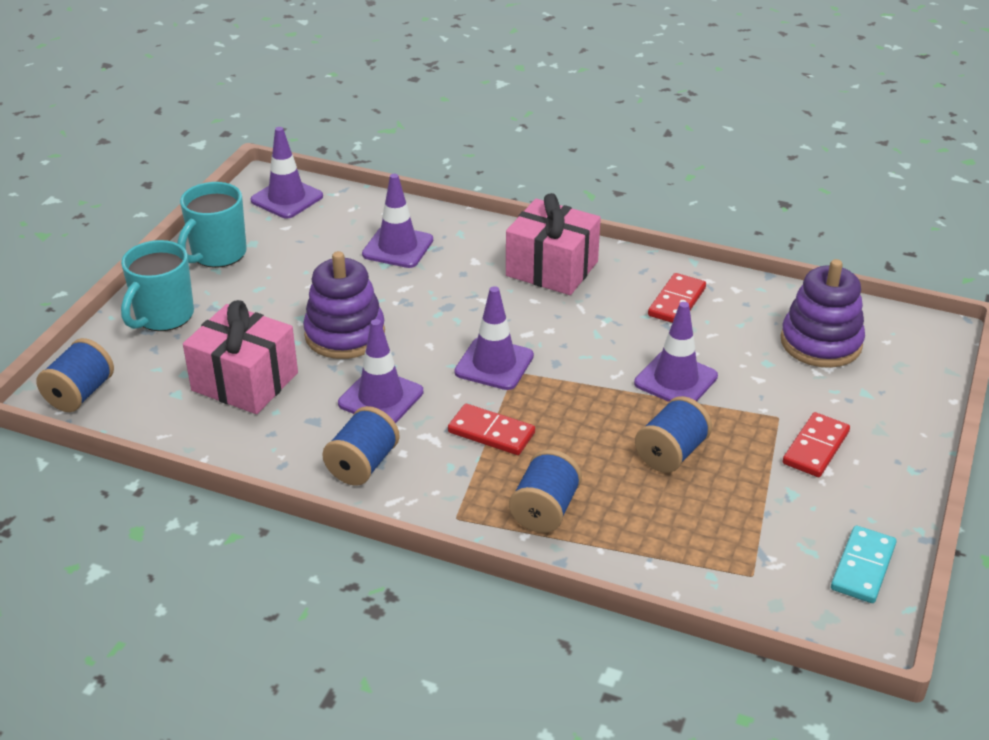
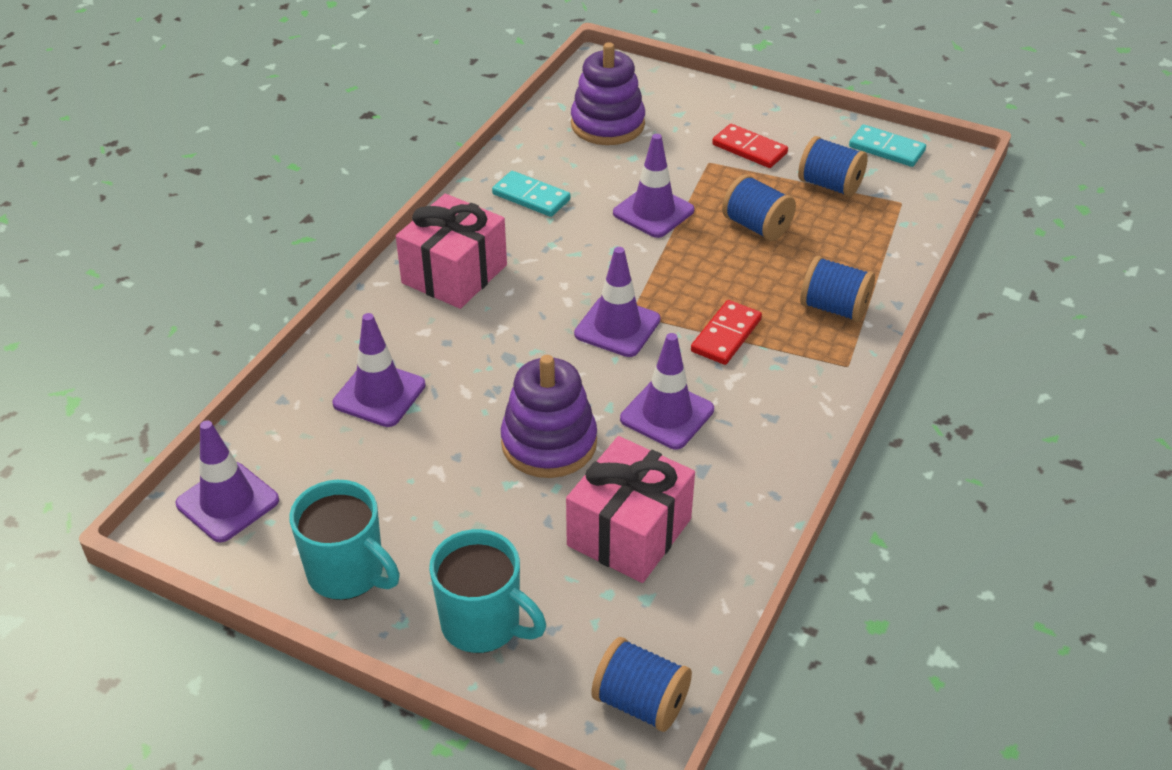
camera: 85 degrees left, 5 degrees up
blue spool [322,406,400,486] -> blue spool moved to [798,136,868,197]
red domino [648,273,706,323] -> turquoise domino [492,171,570,217]

